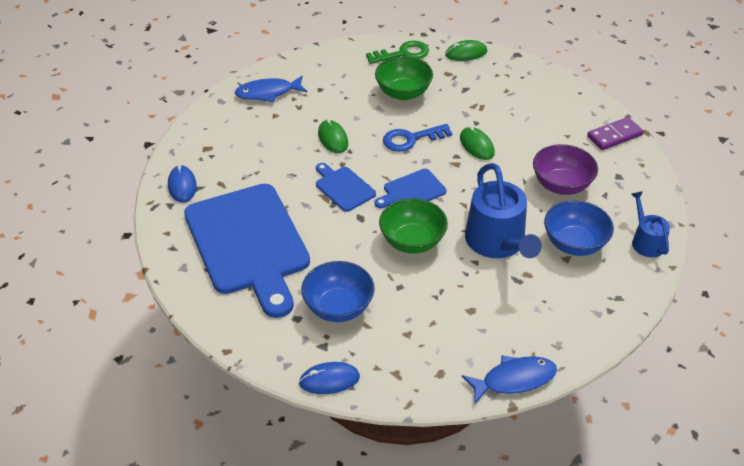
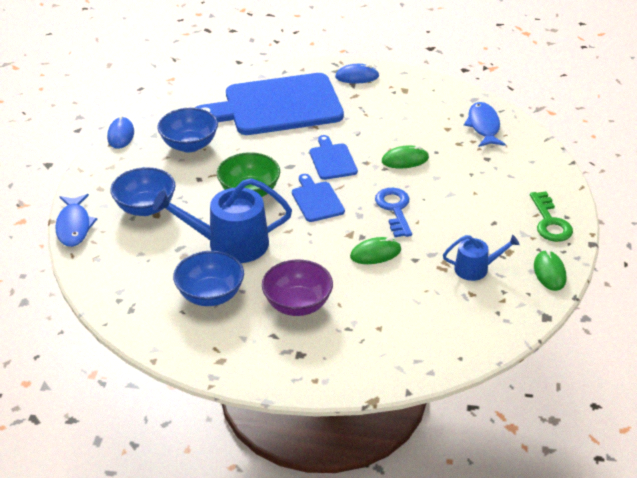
camera: 100 degrees right, 5 degrees down
blue cutting board [316,163,376,212] -> blue cutting board turned 75 degrees counterclockwise [310,135,358,180]
green bowl [375,56,433,100] -> none
purple domino [587,117,644,150] -> none
blue watering can [631,191,670,257] -> blue watering can moved to [443,235,520,281]
none -> blue bowl [110,167,176,216]

